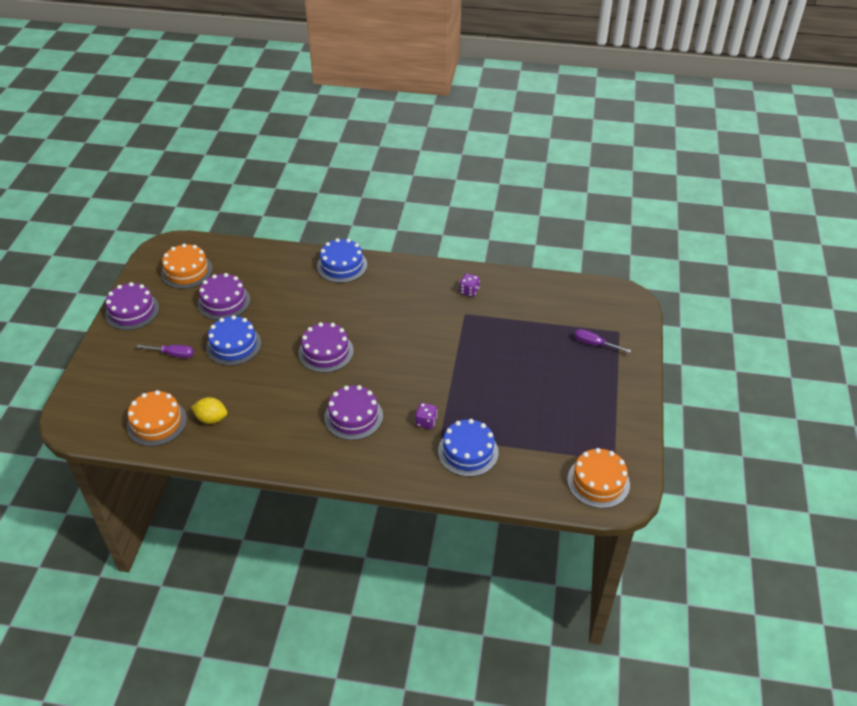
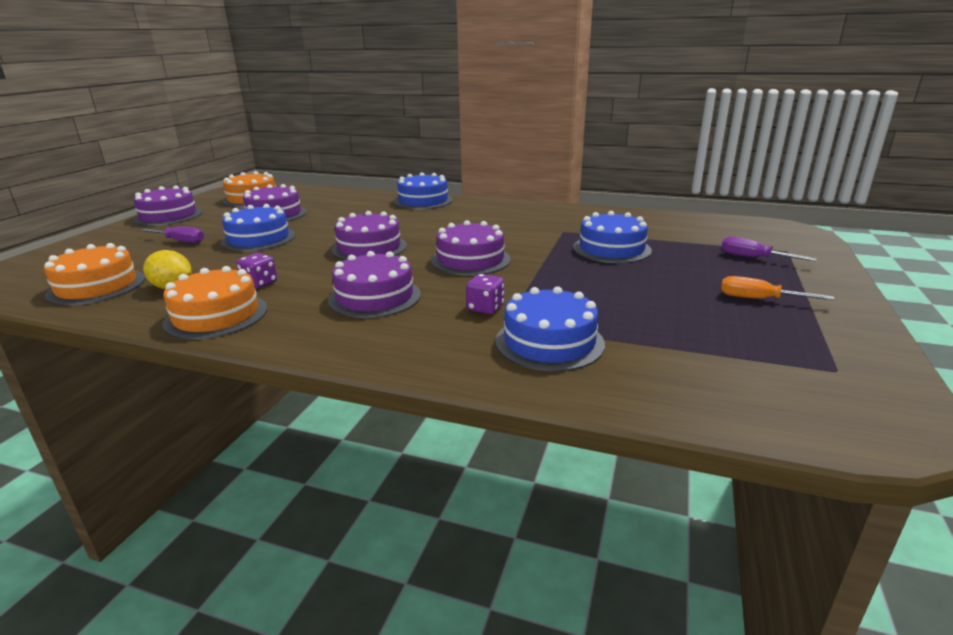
camera: 10 degrees right, 20 degrees down
purple dice [460,273,480,297] -> purple dice moved to [236,253,277,289]
orange cake [567,448,630,508] -> orange cake moved to [163,266,267,339]
none -> purple cake [431,220,511,276]
none -> blue cake [573,211,652,263]
none -> orange screwdriver [721,276,835,300]

